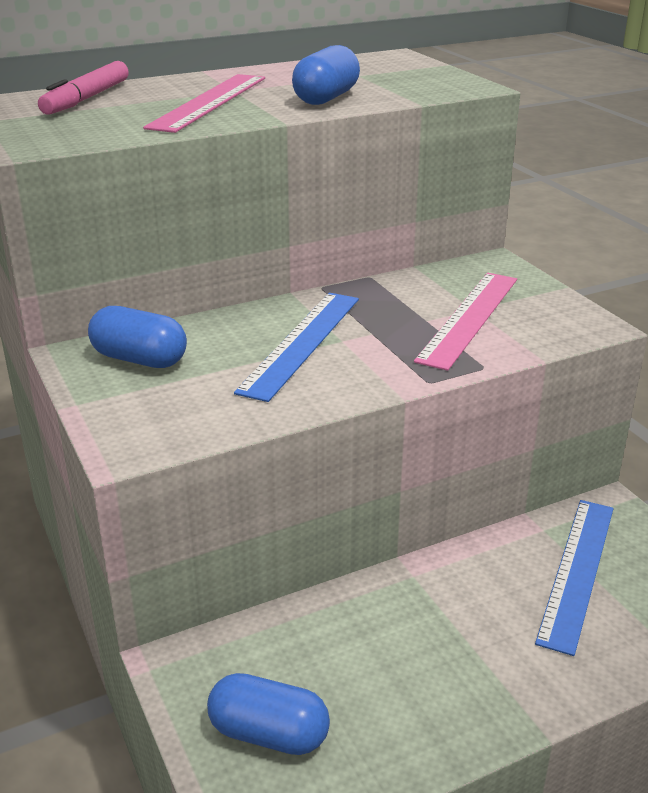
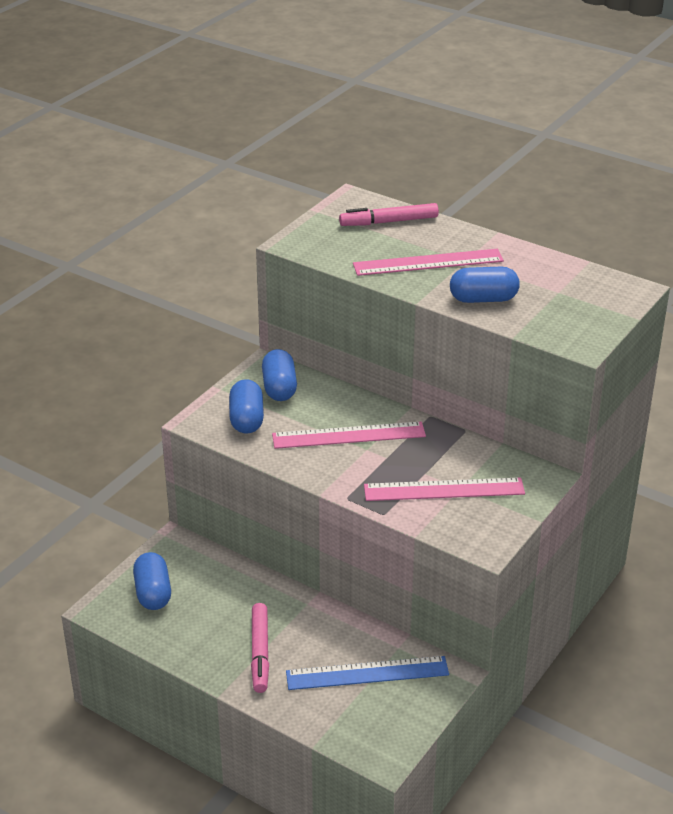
camera: 60 degrees right, 5 degrees up
blue ruler [234,293,359,402] -> pink ruler [272,422,426,449]
none -> blue capsule [229,379,264,434]
none -> pink marker [251,603,269,693]

